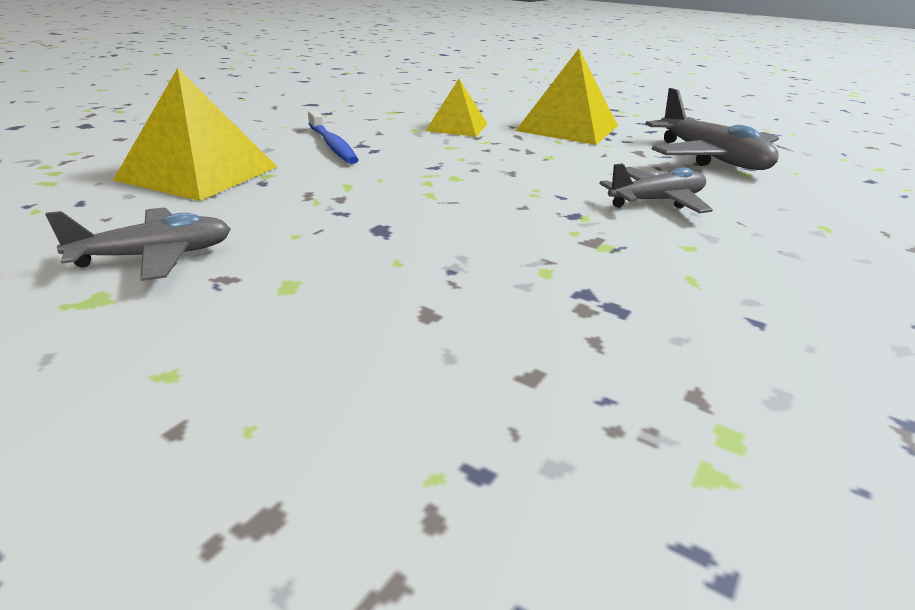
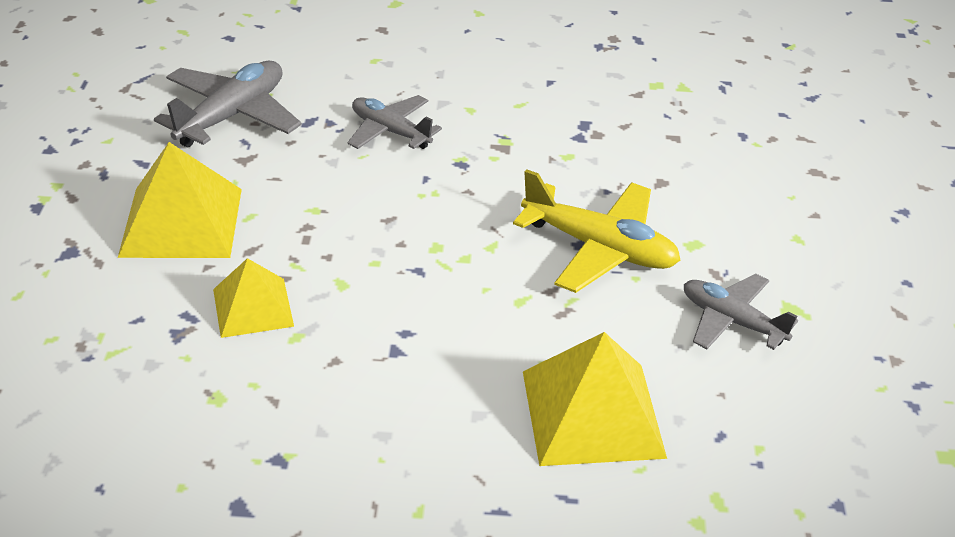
camera: 120 degrees left, 10 degrees up
blue toothbrush [308,110,359,164] -> none
none -> yellow plane [513,169,680,293]

